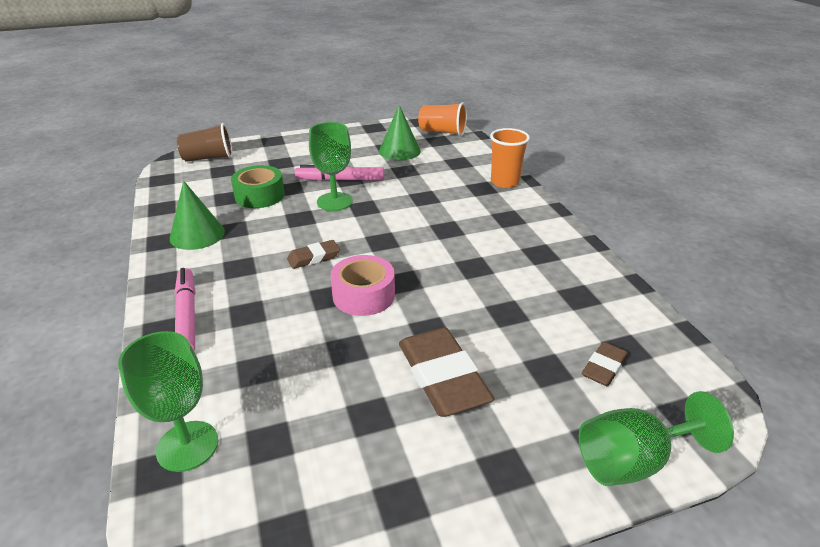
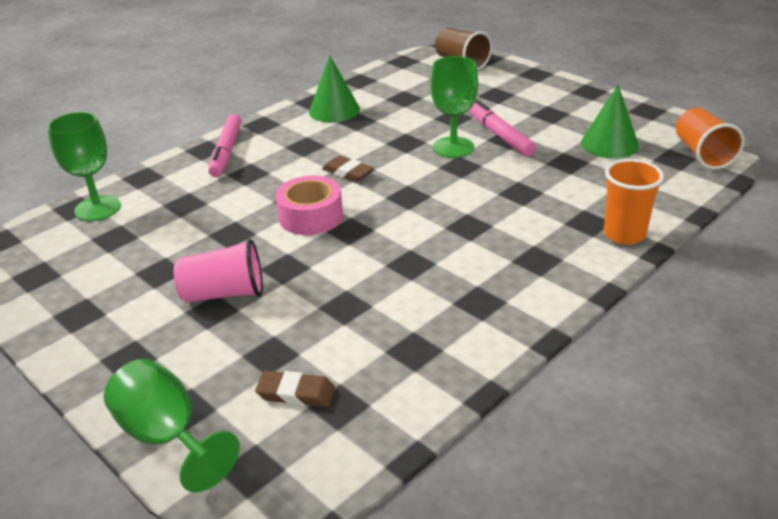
camera: 65 degrees right, 0 degrees up
pink marker [175,268,195,351] -> pink marker turned 135 degrees clockwise [208,114,242,177]
green tape [231,165,285,208] -> none
brown eraser [399,328,494,417] -> pink cup [174,239,263,302]

